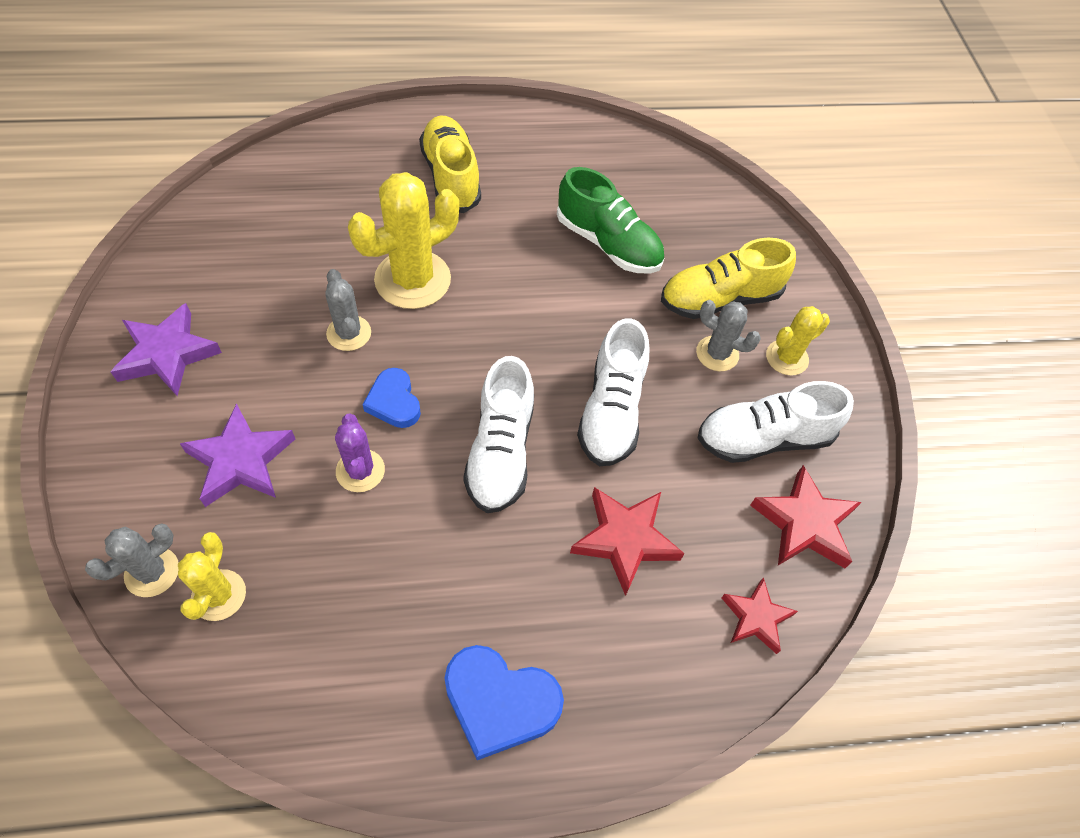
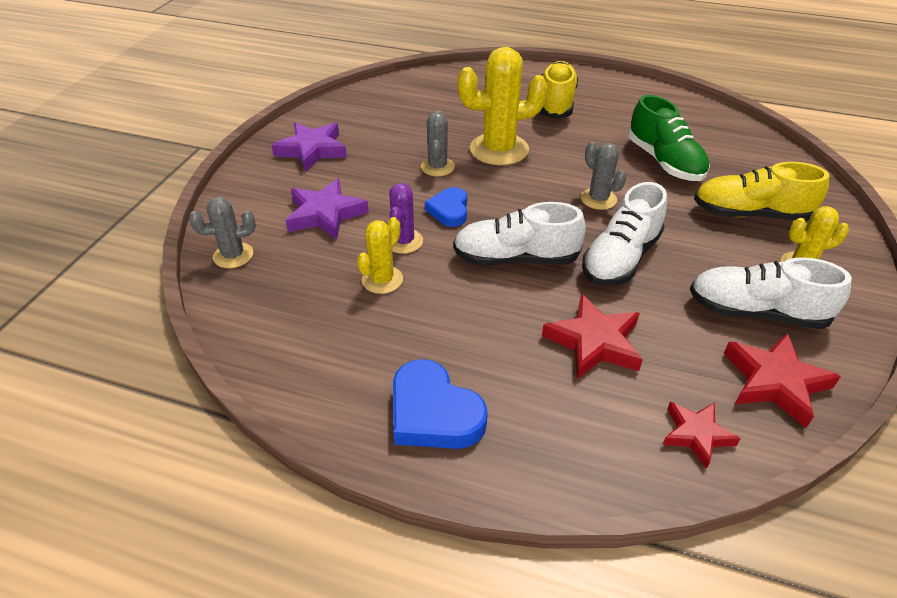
camera: 30 degrees right, 15 degrees down
yellow cactus [178,532,246,621] -> yellow cactus moved to [357,217,403,294]
white shoe [463,356,534,513] -> white shoe turned 60 degrees clockwise [453,202,586,266]
grey cactus [696,300,761,371] -> grey cactus moved to [581,142,627,210]

